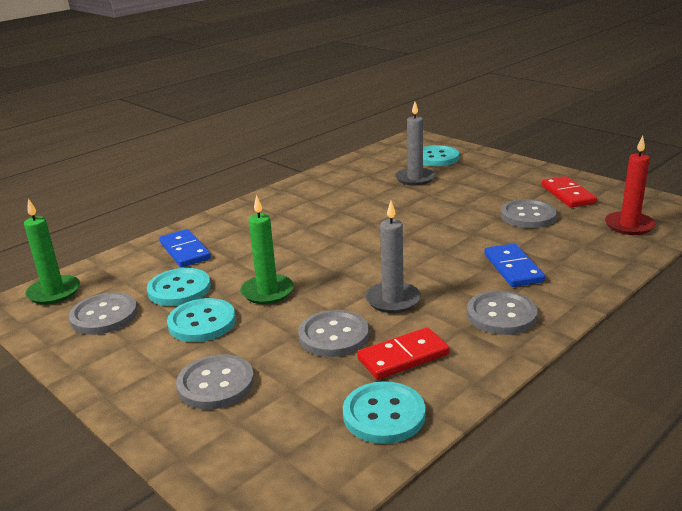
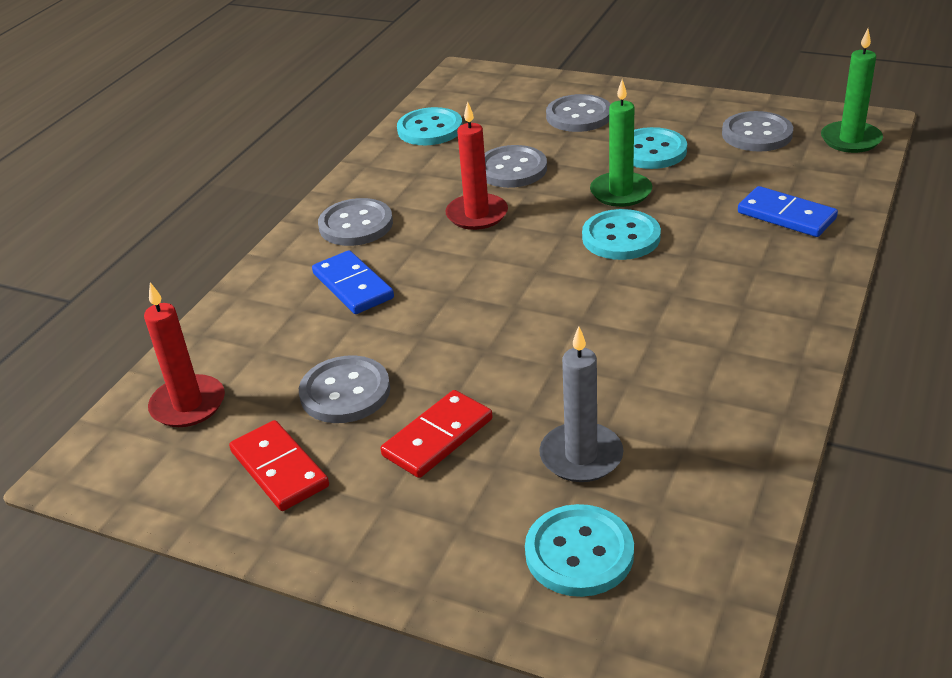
camera: 160 degrees right, 10 degrees up
turquoise button [147,268,211,306] -> turquoise button moved to [582,209,661,260]
red domino [357,327,450,380] -> red domino moved to [380,390,493,478]
grey candle [365,201,421,313] -> red candle [445,101,508,230]

